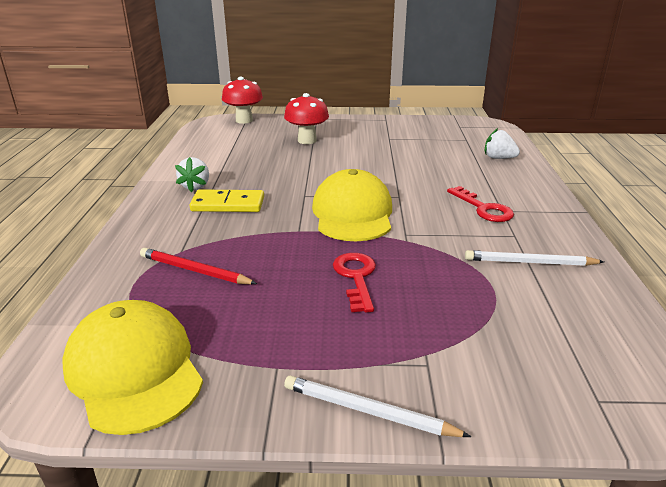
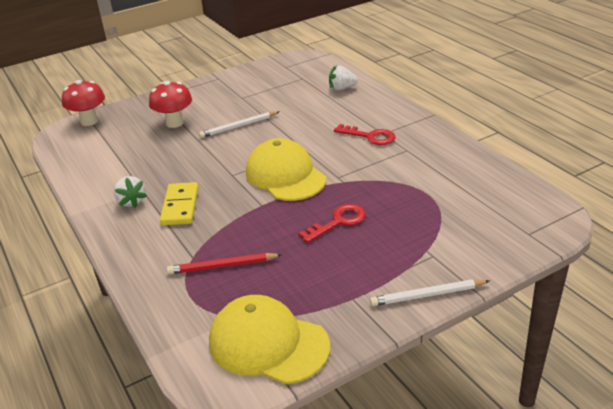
camera: 30 degrees left, 5 degrees up
yellow domino [190,189,264,212] -> yellow domino turned 60 degrees counterclockwise [160,182,199,225]
red key [333,253,376,313] -> red key turned 90 degrees clockwise [298,204,366,243]
white pencil [465,250,604,266] -> white pencil moved to [199,111,279,138]

